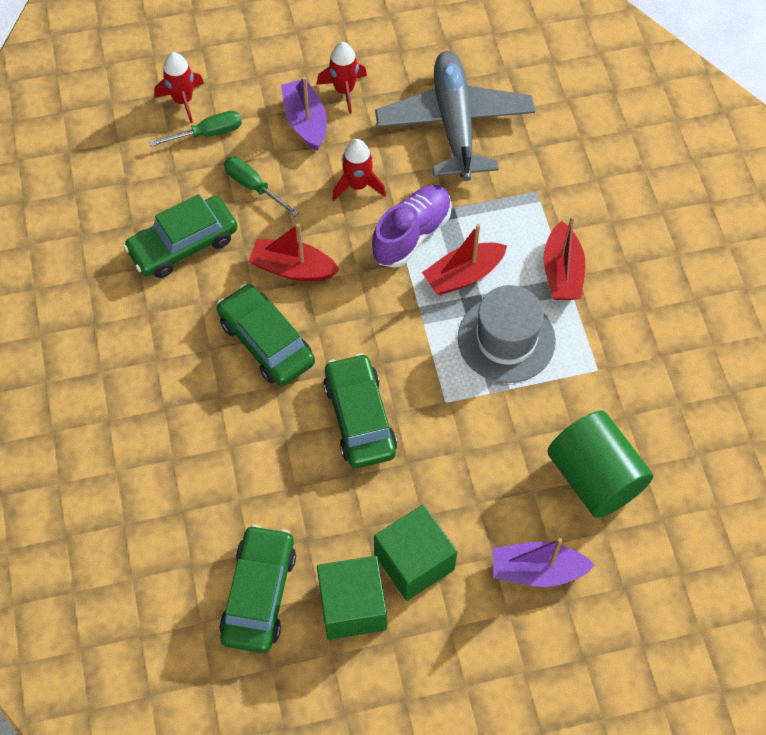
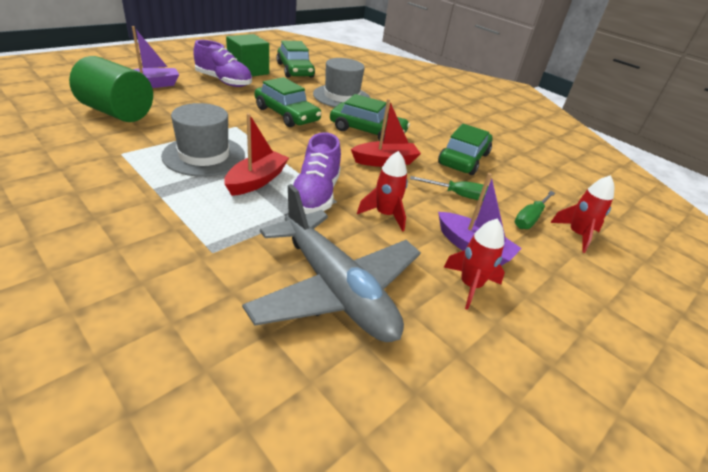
camera: 145 degrees right, 25 degrees down
green cube [374,504,457,601] -> purple shoe [193,40,252,87]
red boat [543,216,585,300] -> none
none -> grey hat [313,58,370,107]

